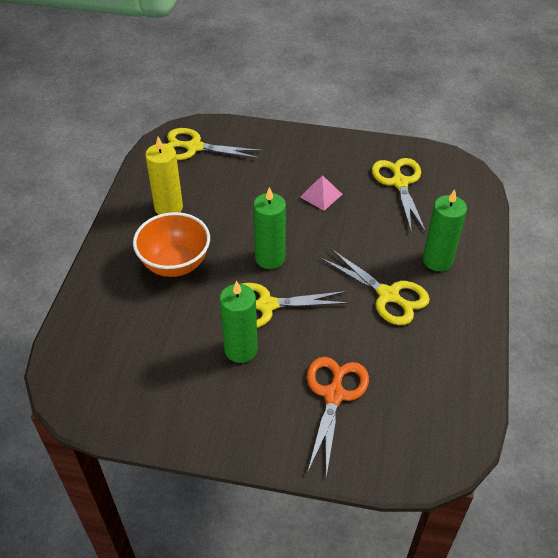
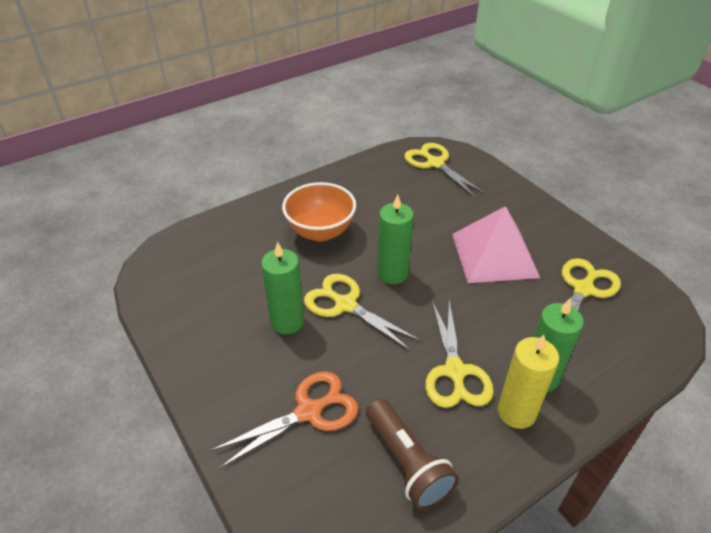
camera: 45 degrees right, 5 degrees down
yellow candle [145,137,183,215] -> yellow candle moved to [498,335,559,429]
pink pyramid [300,175,342,211] -> pink pyramid [452,206,540,283], size x2.13
none -> brown flashlight [366,398,459,510]

